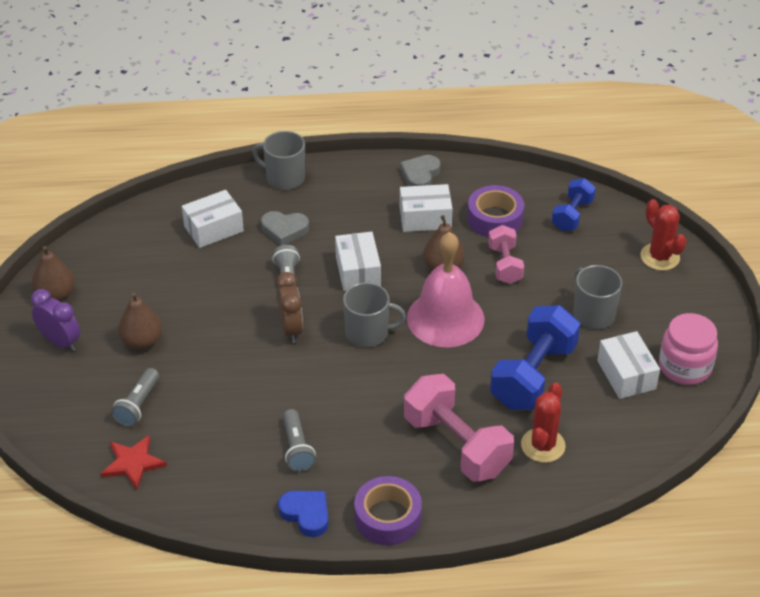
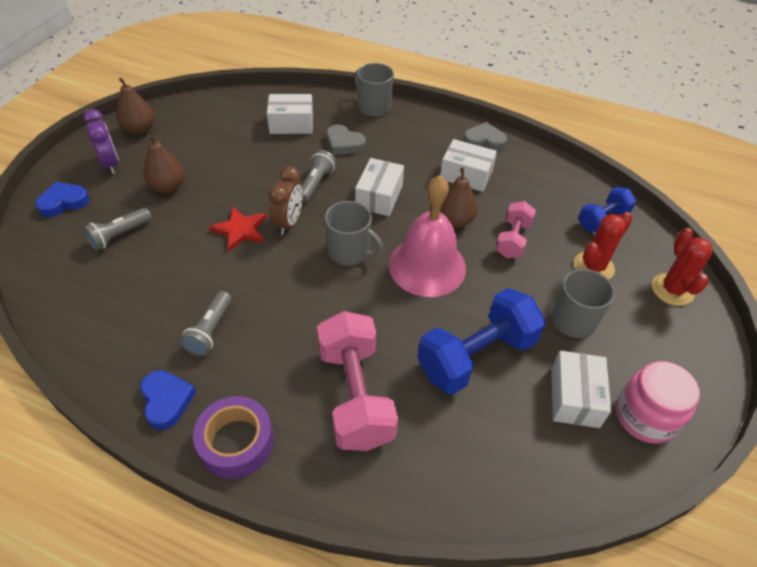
camera: 25 degrees right, 5 degrees up
red star [101,435,167,490] -> red star moved to [209,207,266,252]
grey heart [400,155,440,186] -> grey heart turned 45 degrees clockwise [463,122,507,151]
purple tape [467,185,524,238] -> none
red cactus [521,383,566,463] -> red cactus moved to [574,212,632,280]
none -> blue heart [35,182,89,217]

